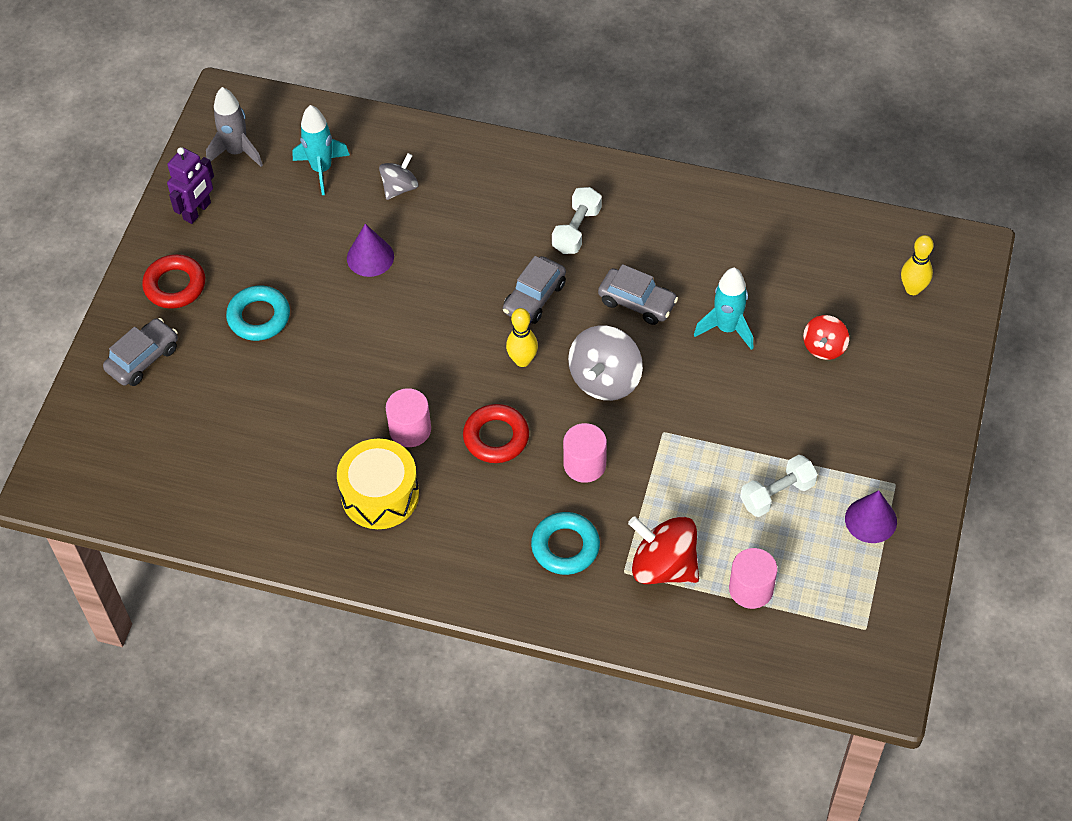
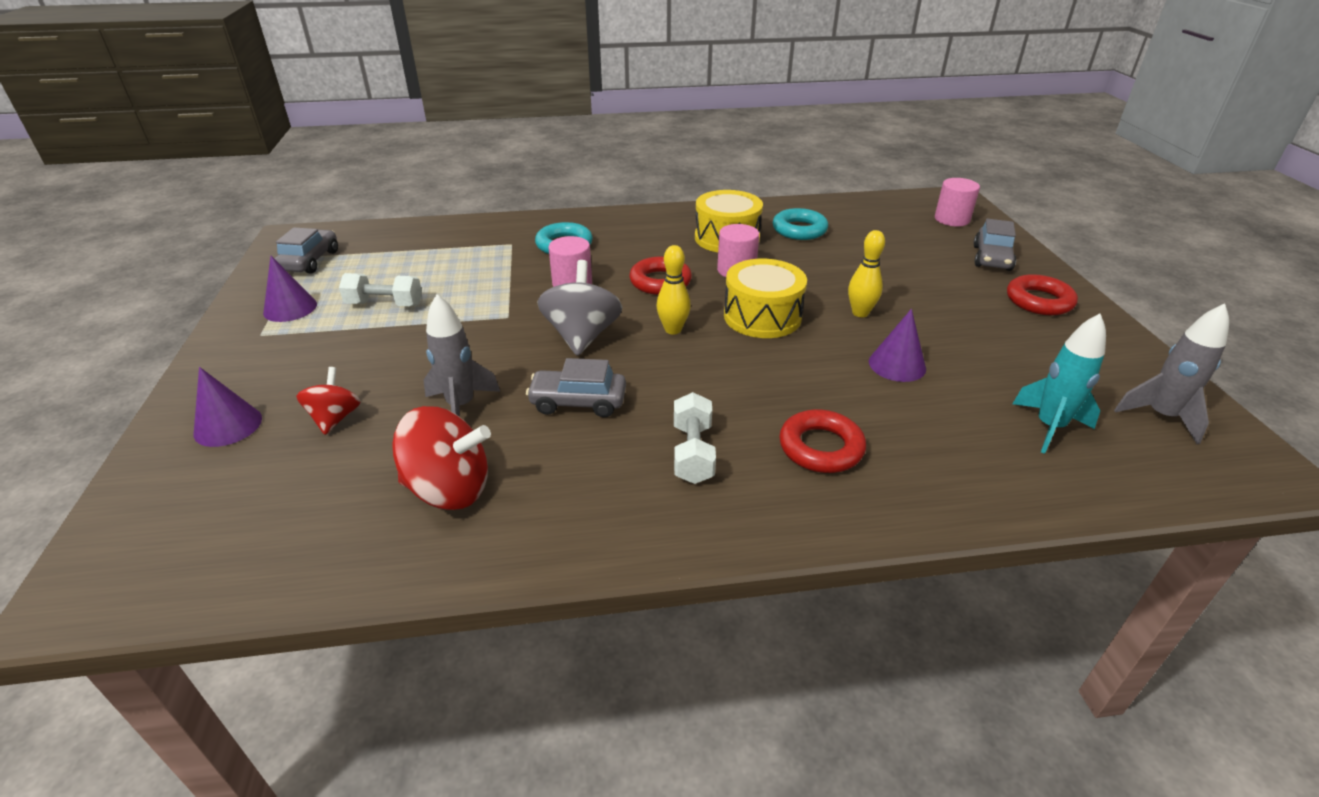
camera: 155 degrees right, 20 degrees down
purple robot [167,147,214,224] -> none
turquoise ring [226,285,290,341] -> turquoise ring moved to [773,208,828,240]
grey spinning top [379,153,418,200] -> none
grey car [503,256,566,324] -> grey car moved to [274,227,338,274]
red spinning top [628,516,699,584] -> red spinning top moved to [392,406,491,510]
turquoise rocket [694,267,753,350] -> grey rocket [423,294,500,417]
pink cylinder [729,548,778,609] -> pink cylinder moved to [935,178,980,226]
white dumbbell [740,455,818,517] -> white dumbbell turned 60 degrees clockwise [339,273,422,306]
yellow bowling pin [901,235,934,295] -> yellow bowling pin moved to [848,230,885,317]
none -> purple cone [194,367,262,447]
none -> yellow drum [724,259,807,338]
none -> red ring [780,409,866,473]

